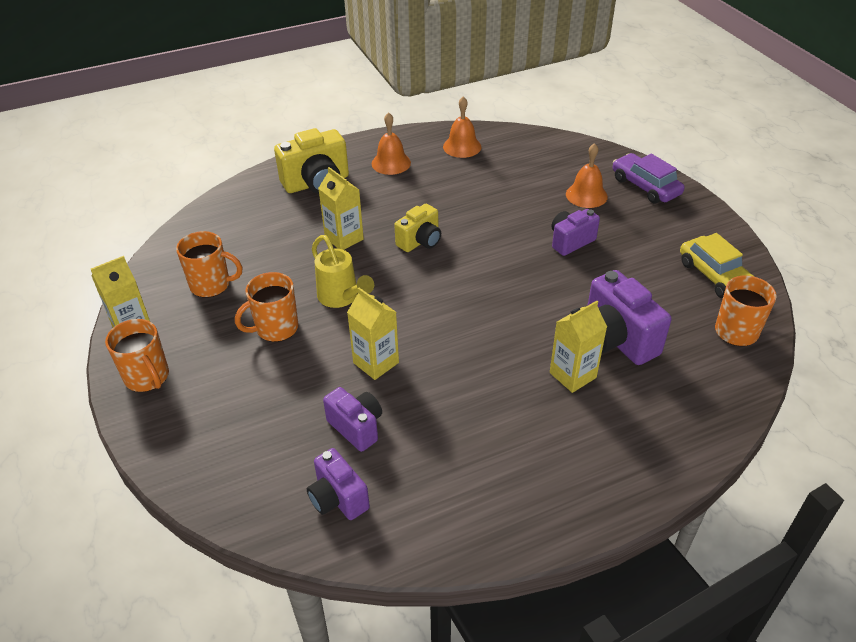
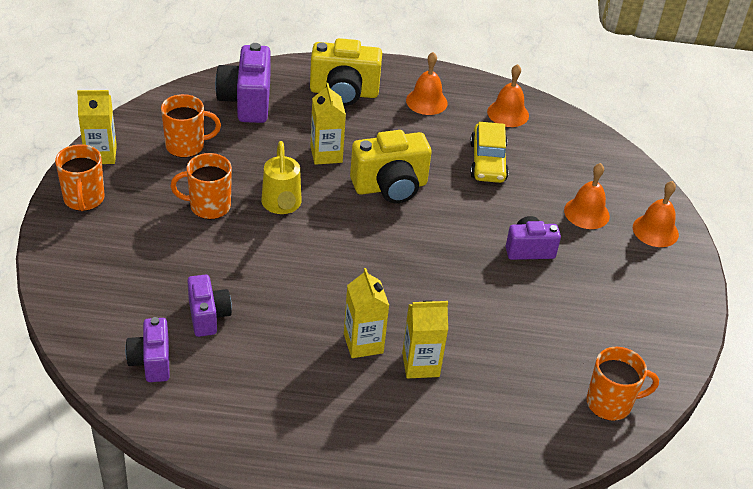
camera: 25 degrees right, 0 degrees up
orange mug [176,231,242,298] -> orange mug turned 45 degrees counterclockwise [161,94,221,158]
yellow carton [347,288,399,380] -> yellow carton moved to [344,268,389,358]
yellow camera [394,204,441,252] -> yellow camera [350,130,432,203], size x1.59
purple camera [587,270,671,365] -> purple camera moved to [215,43,271,123]
purple car [613,153,685,204] -> orange bell [633,181,679,247]
yellow car [680,233,753,298] -> yellow car moved to [470,122,509,183]

